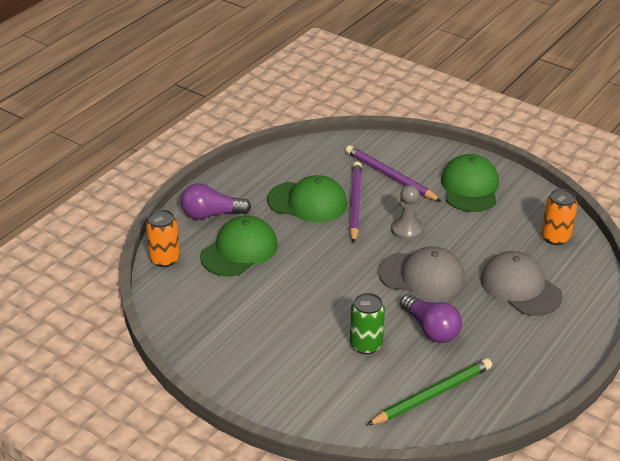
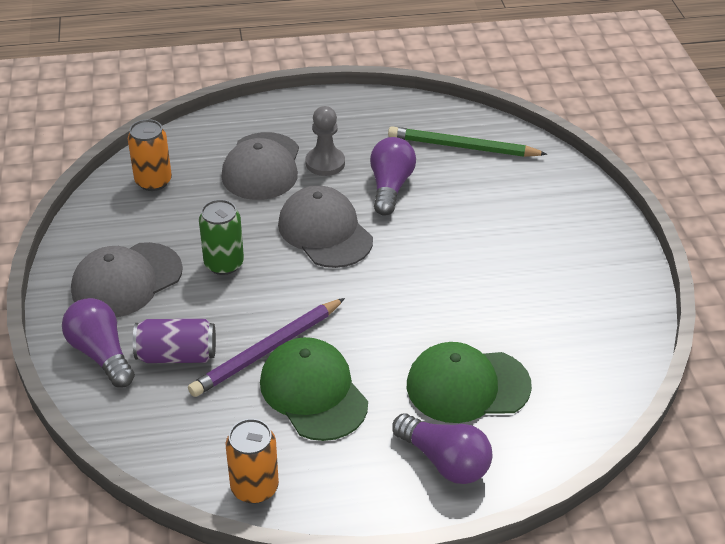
camera: 135 degrees left, 5 degrees up
orange can [146,209,180,267] -> orange can moved to [226,418,279,504]
purple pencil [345,145,442,202] -> purple can [133,319,216,363]
green can [350,293,385,354] -> green can moved to [199,199,244,275]
grey pawn [391,185,424,241] -> grey pawn moved to [305,106,345,176]
green cap [441,154,499,212] -> grey cap [71,242,183,317]
none -> purple light bulb [62,298,135,388]

